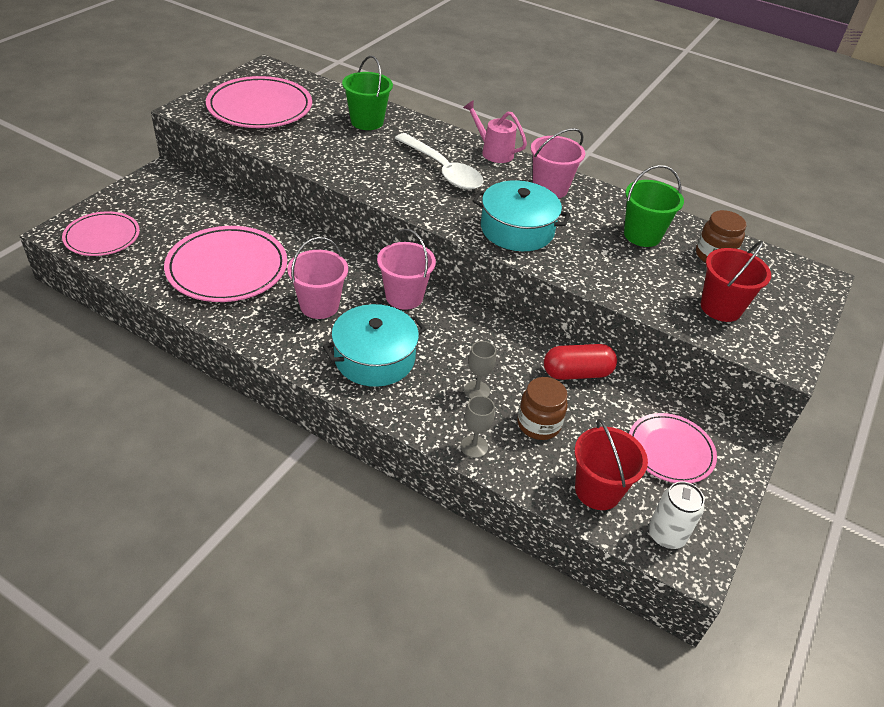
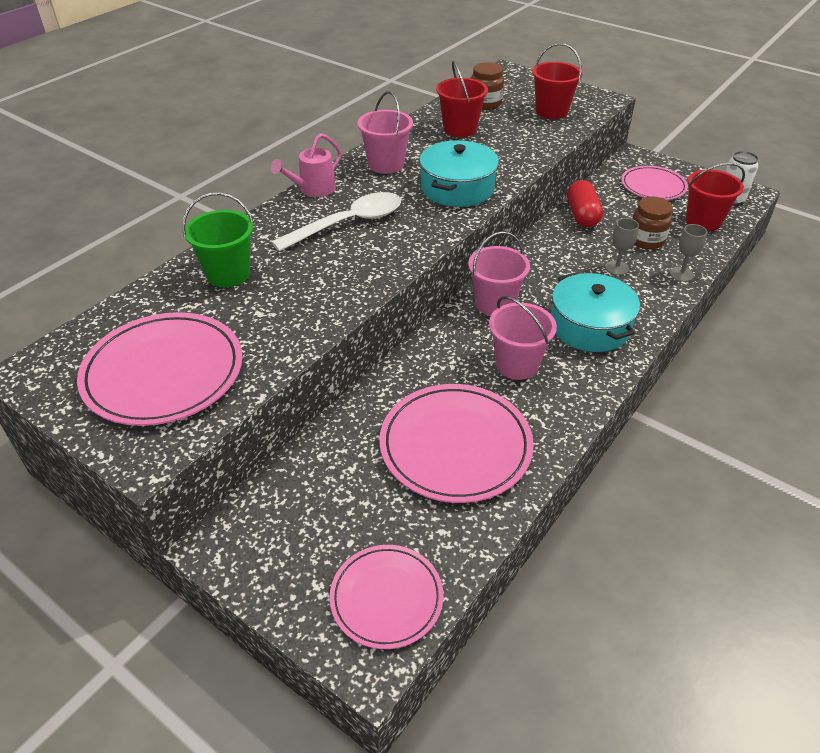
camera: 80 degrees left, 0 degrees up
green bucket [624,165,684,247] -> red bucket [436,61,488,137]

